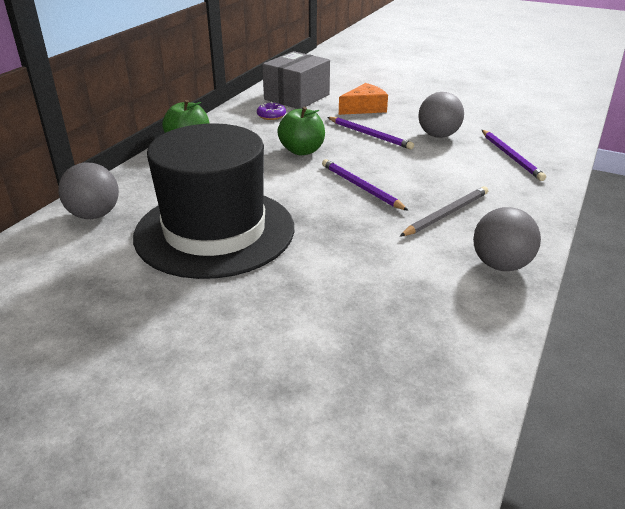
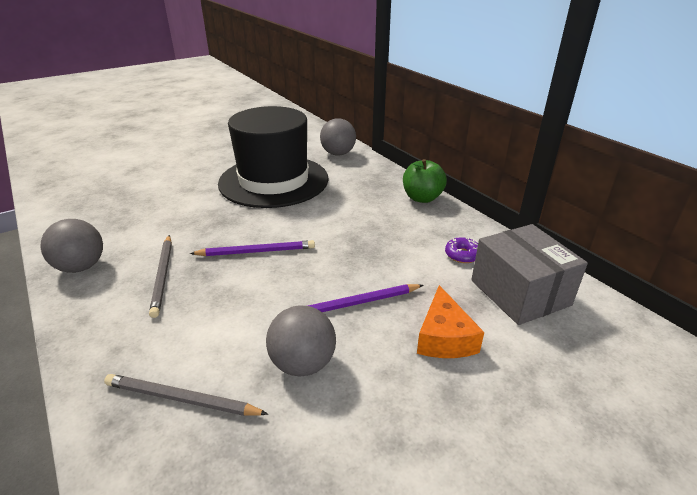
camera: 120 degrees right, 0 degrees up
green apple [277,107,325,155] -> none
purple pencil [482,130,546,181] -> grey pencil [104,374,268,416]

